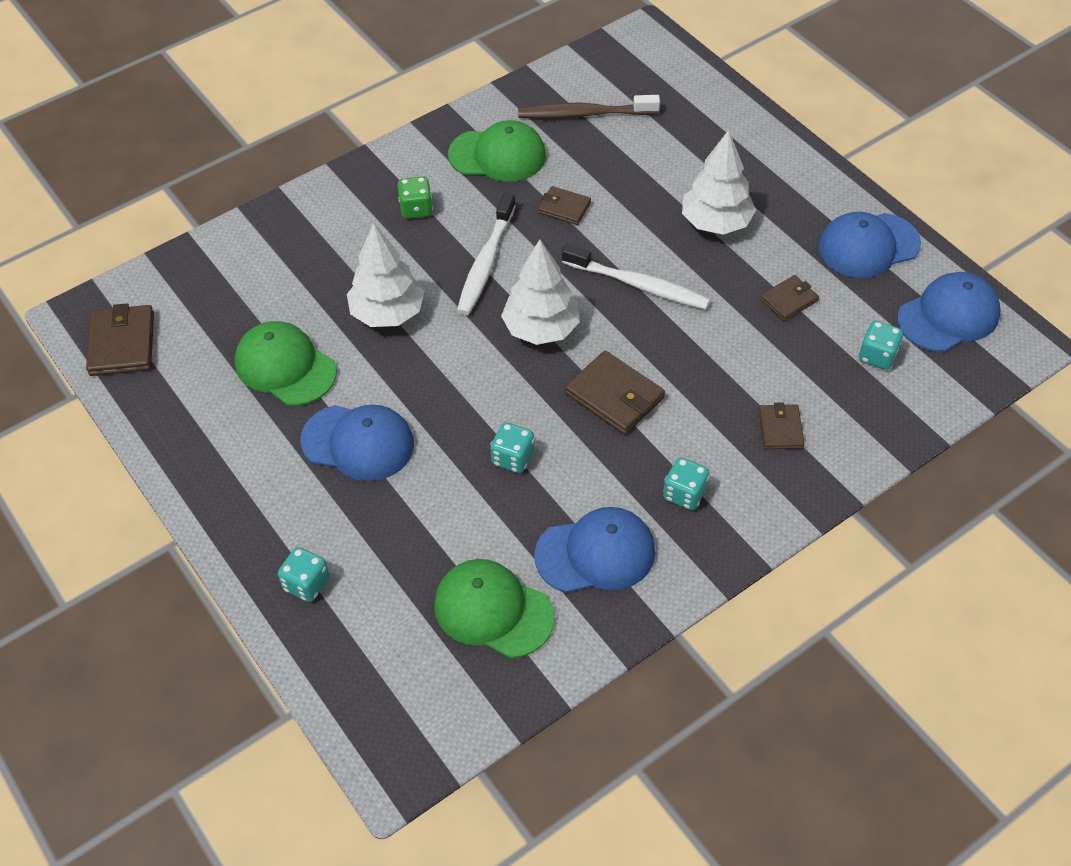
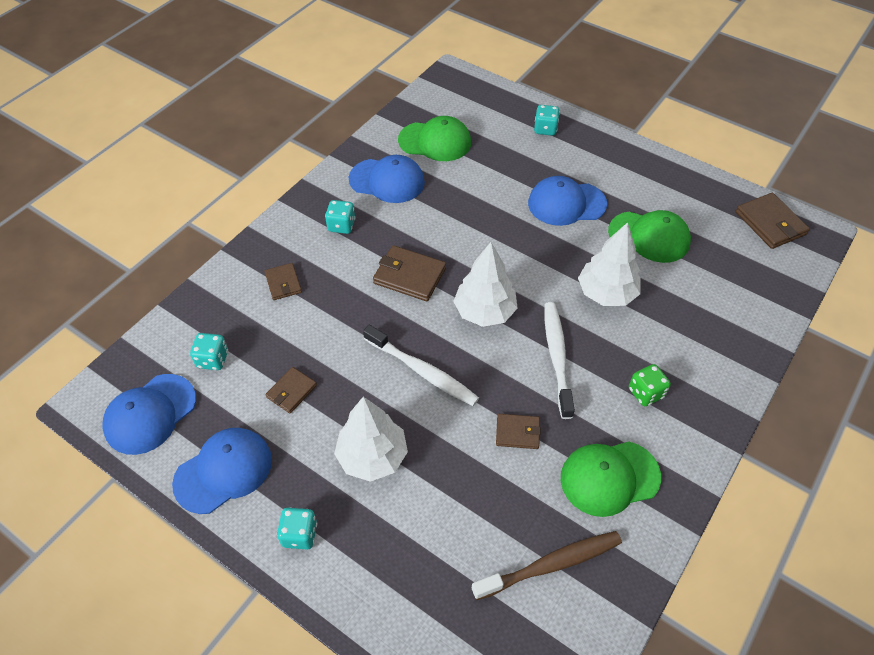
camera: 160 degrees right, 0 degrees up
turquoise dice [490,422,534,473] -> turquoise dice moved to [277,507,317,549]
blue cap [534,507,655,593] -> blue cap turned 135 degrees counterclockwise [349,155,425,203]
white toothbrush [562,244,710,310] -> white toothbrush turned 150 degrees counterclockwise [363,325,479,406]

